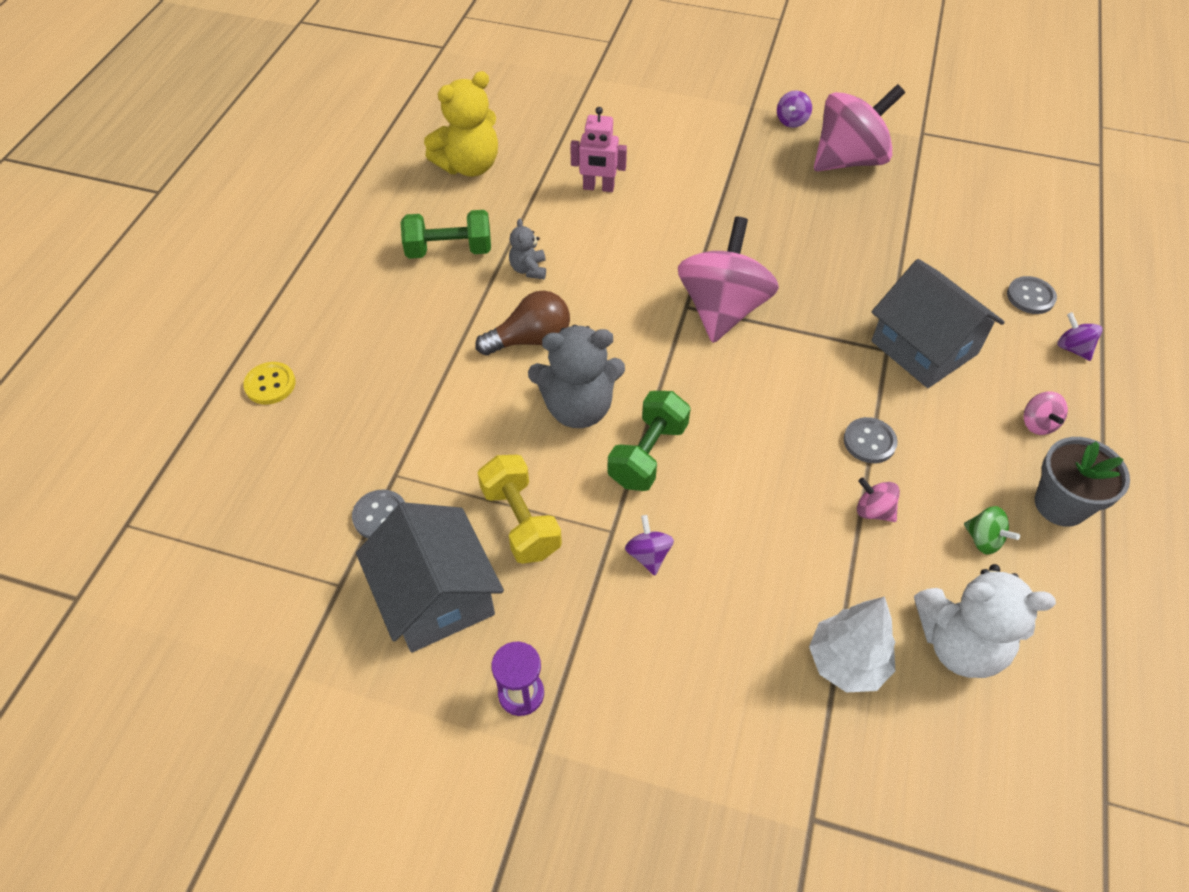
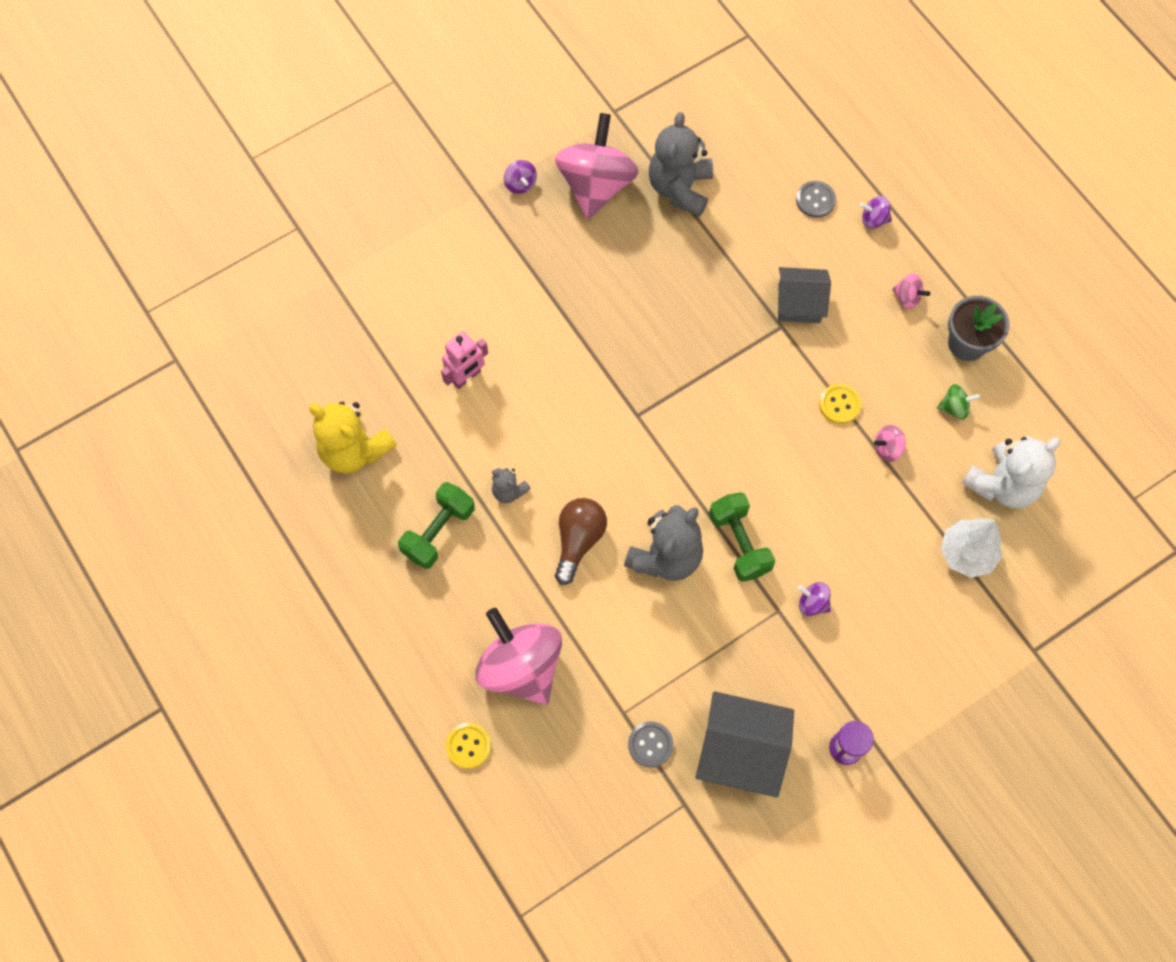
camera: 50 degrees left, 15 degrees up
yellow teddy bear [424,71,498,177] -> yellow teddy bear turned 120 degrees clockwise [309,401,397,473]
yellow dumbbell [478,455,562,564] -> none
pink spinning top [678,217,779,343] -> pink spinning top moved to [476,608,562,705]
grey button [844,417,898,463] -> yellow button [819,384,862,424]
grey house [872,259,1005,388] -> grey house [778,267,831,323], size x0.66
none -> grey teddy bear [649,112,713,217]

